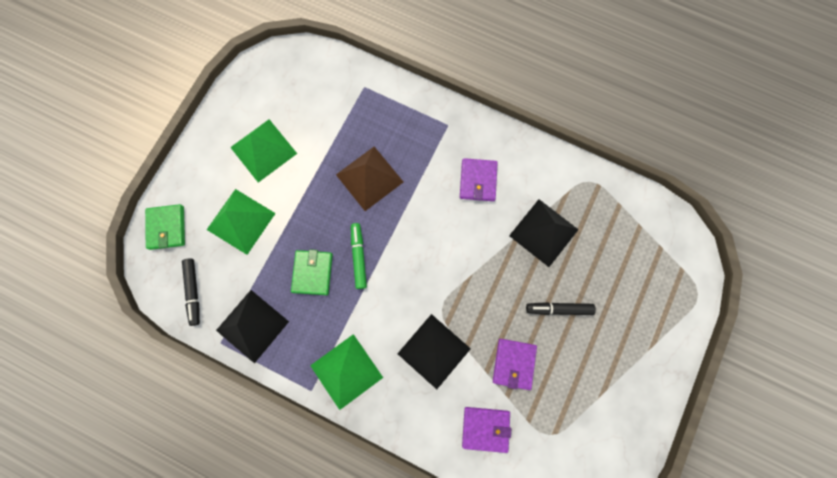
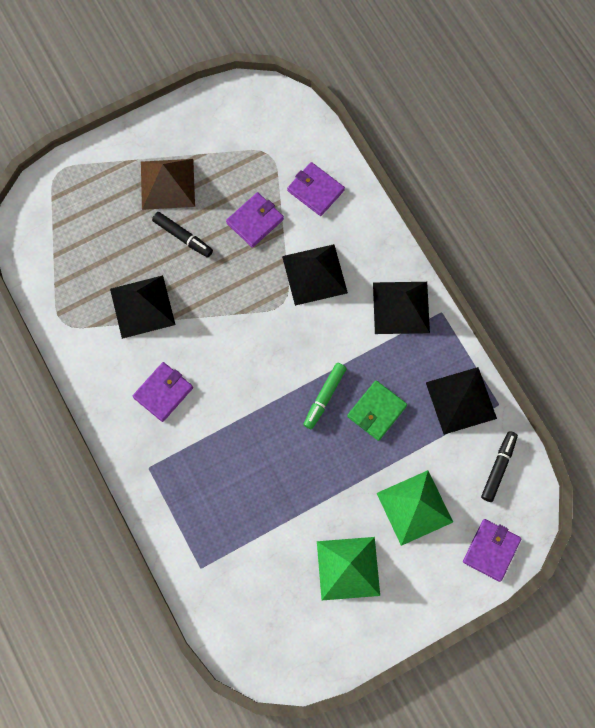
camera: 145 degrees left, 5 degrees down
green wallet [145,204,185,250] -> purple wallet [463,519,521,582]
green pyramid [310,334,383,410] -> black pyramid [373,282,430,334]
brown pyramid [336,147,403,211] -> brown pyramid moved to [141,159,195,210]

